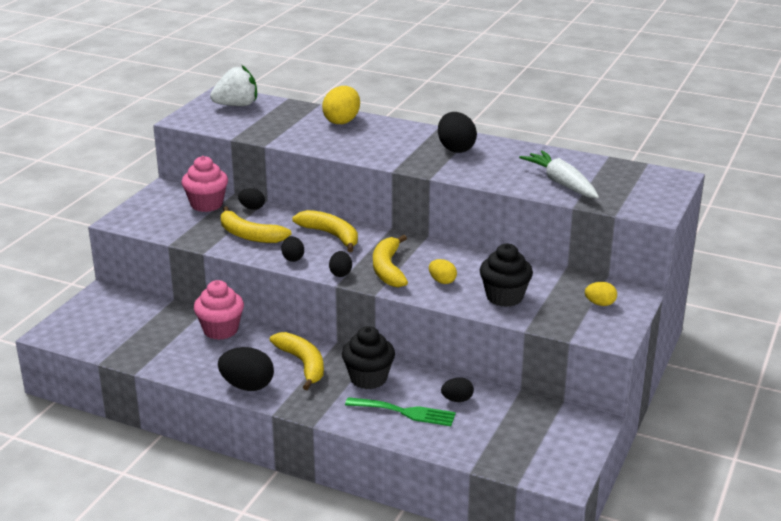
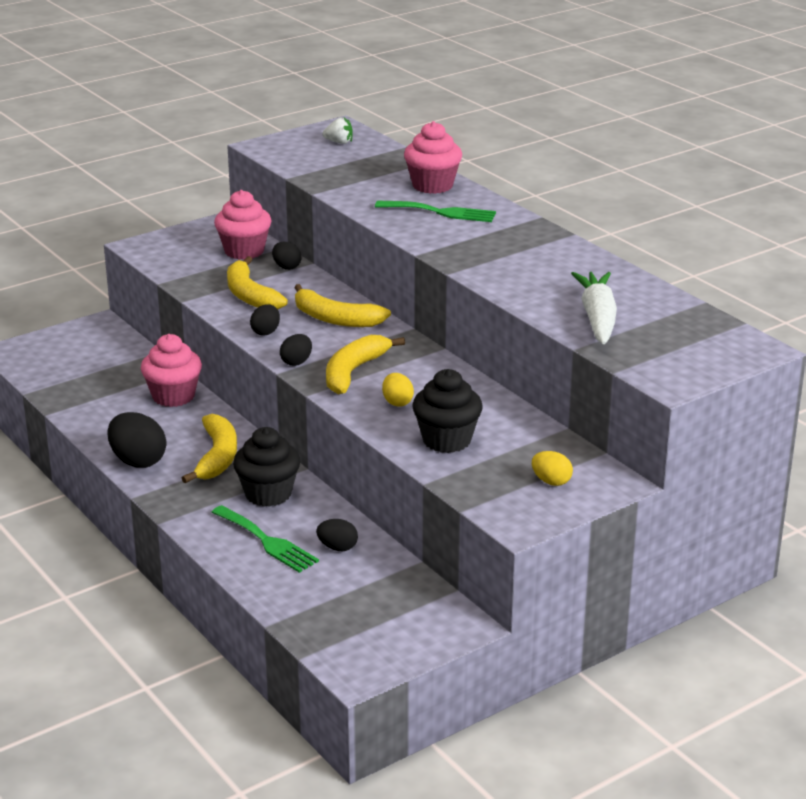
camera: 30 degrees right, 0 degrees up
white strawberry [210,65,257,106] -> white strawberry [322,118,353,144], size x0.52
yellow banana [292,210,358,252] -> yellow banana turned 135 degrees clockwise [294,284,391,327]
yellow egg [322,86,360,124] -> pink cupcake [404,121,462,194]
black egg [438,112,477,153] -> none
none -> green fork [375,201,496,222]

